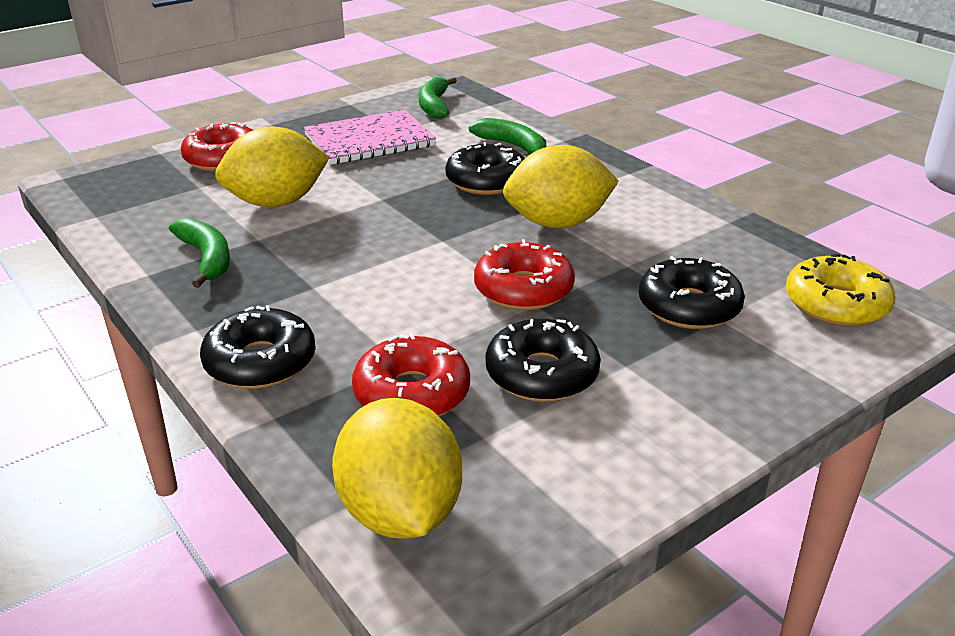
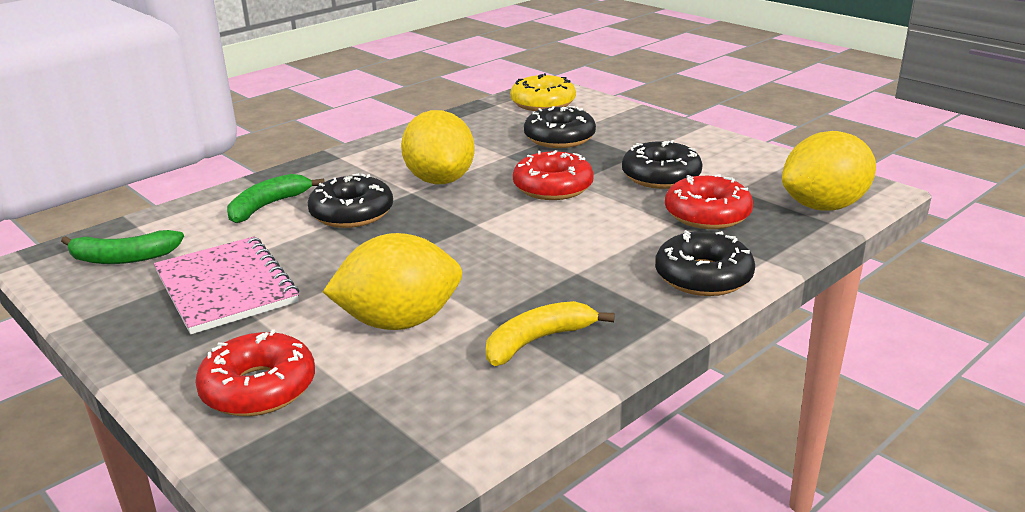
camera: 95 degrees left, 5 degrees down
green banana [169,218,230,288] -> yellow banana [486,301,615,366]
yellow lemon [215,126,330,207] -> yellow lemon turned 75 degrees counterclockwise [323,233,462,330]

